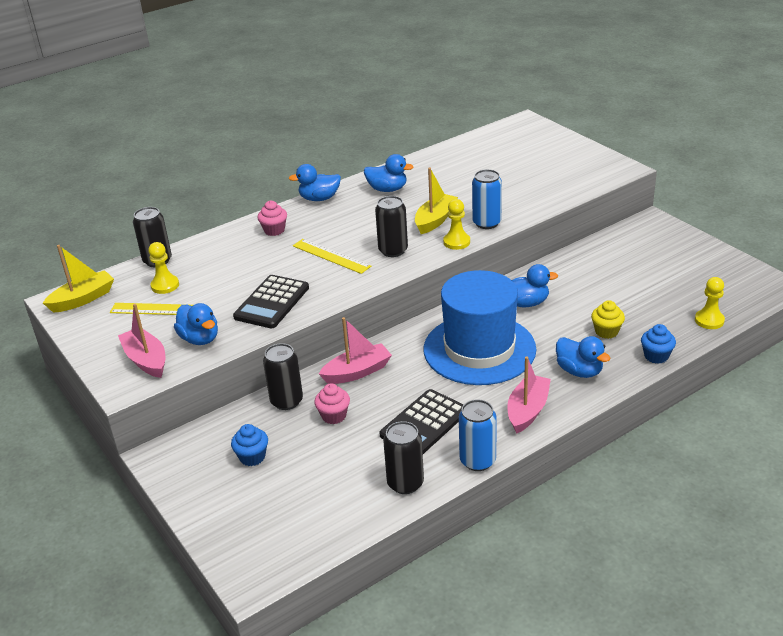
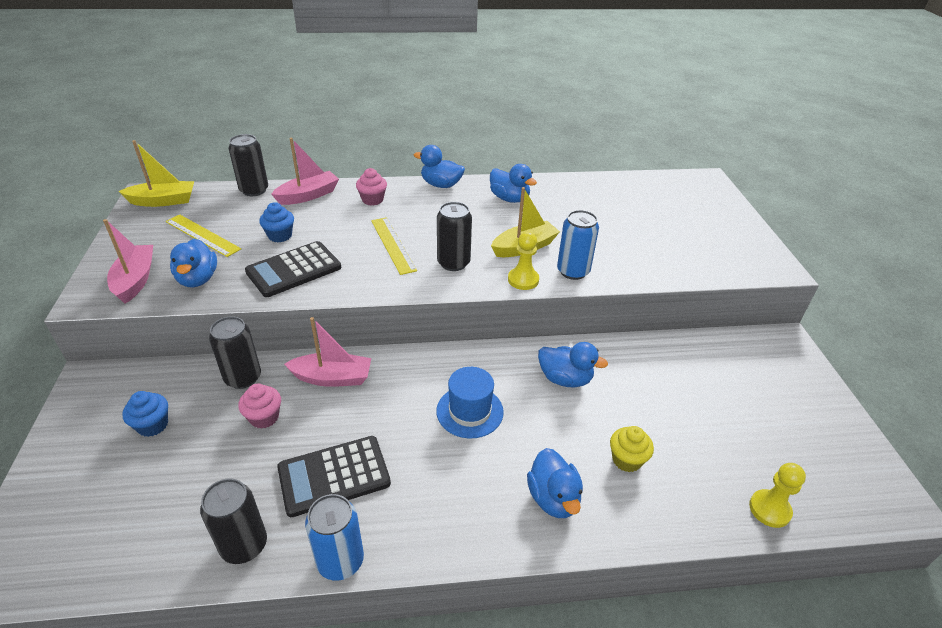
camera: 25 degrees right, 5 degrees up
yellow pawn [148,242,179,294] -> none
blue hat [424,270,536,385] -> blue hat [436,367,504,439], size x0.50
pink boat [507,357,551,434] -> pink boat moved to [271,138,339,205]
blue cupcake [641,324,676,364] -> blue cupcake moved to [259,202,294,243]

